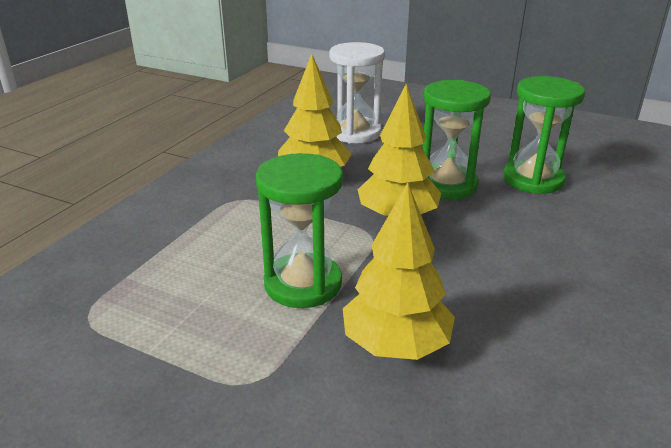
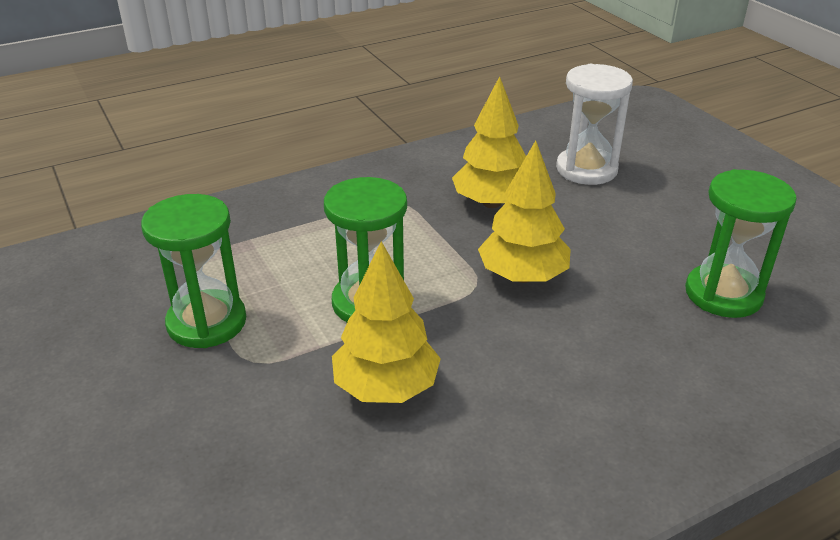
camera: 35 degrees right, 5 degrees up
green hourglass [422,80,491,199] -> green hourglass moved to [141,194,247,348]

